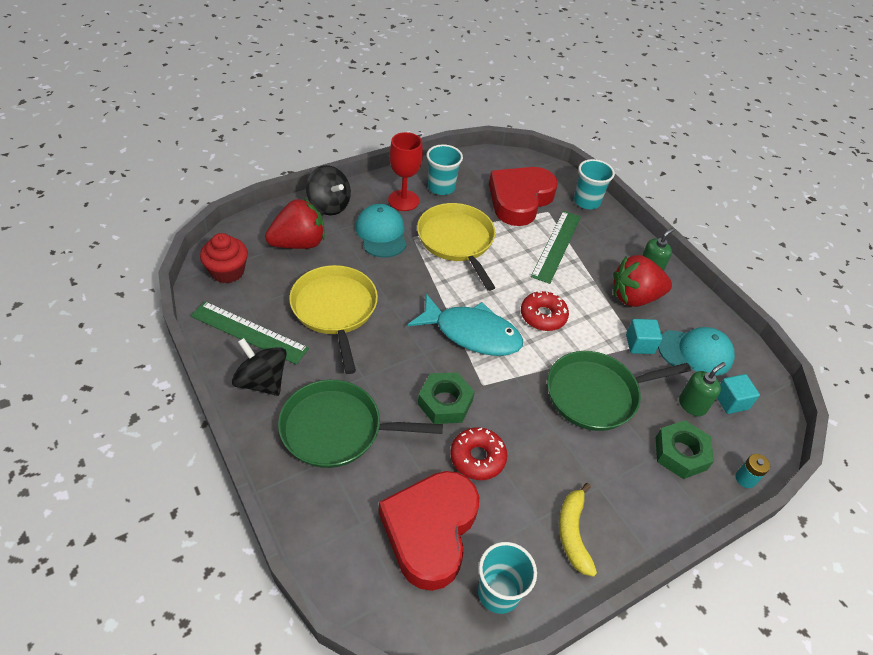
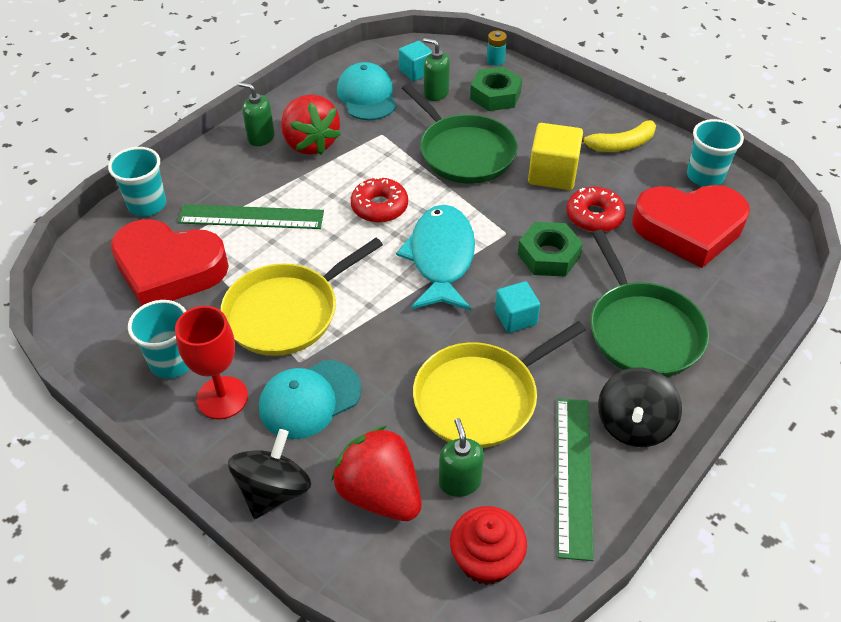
camera: 105 degrees left, 0 degrees up
turquoise cube [626,319,662,354] -> turquoise cube moved to [495,281,540,333]
none -> green soap dispenser [439,418,484,497]
none -> yellow cube [528,123,583,190]

